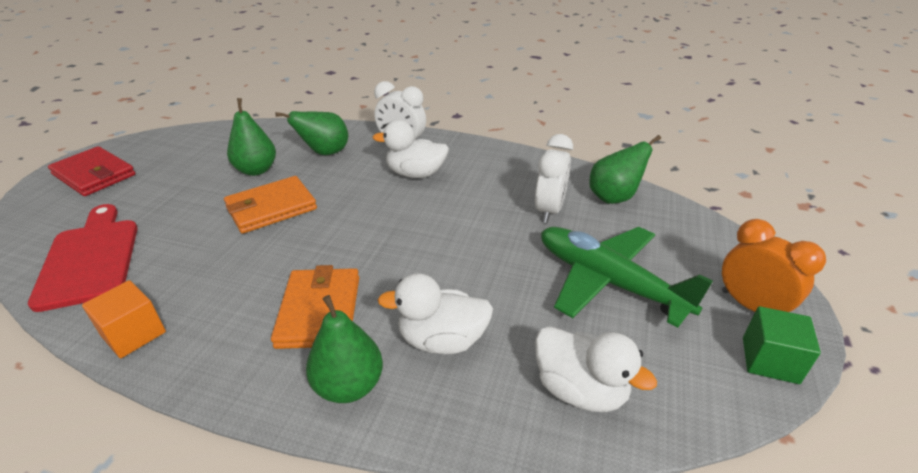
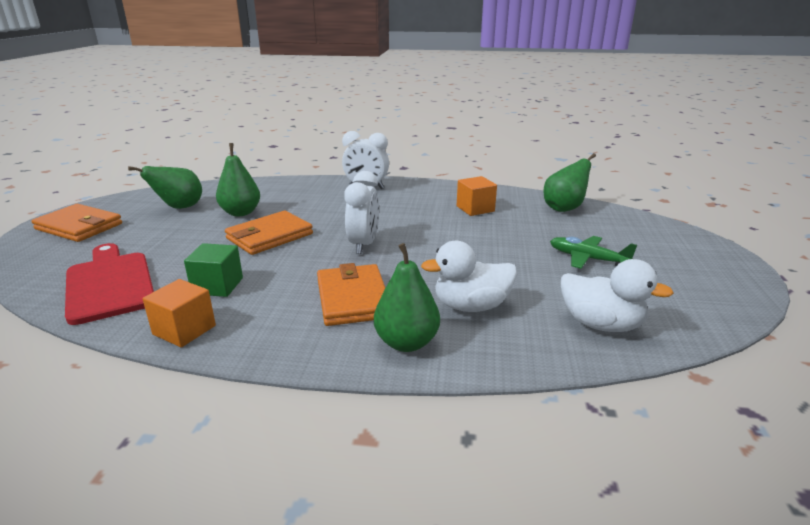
camera: 10 degrees left, 10 degrees down
red wallet [48,146,136,196] -> orange wallet [32,204,122,242]
green pear [275,111,348,155] -> green pear moved to [128,166,202,209]
white duck [373,120,449,178] -> none
white clock [535,134,573,223] -> white clock moved to [344,171,379,254]
green plane [541,227,713,328] -> green plane [550,236,637,269], size x0.56
orange clock [722,219,826,312] -> none
green cube [743,306,821,384] -> green cube moved to [184,243,243,297]
none -> orange cube [457,176,497,216]

